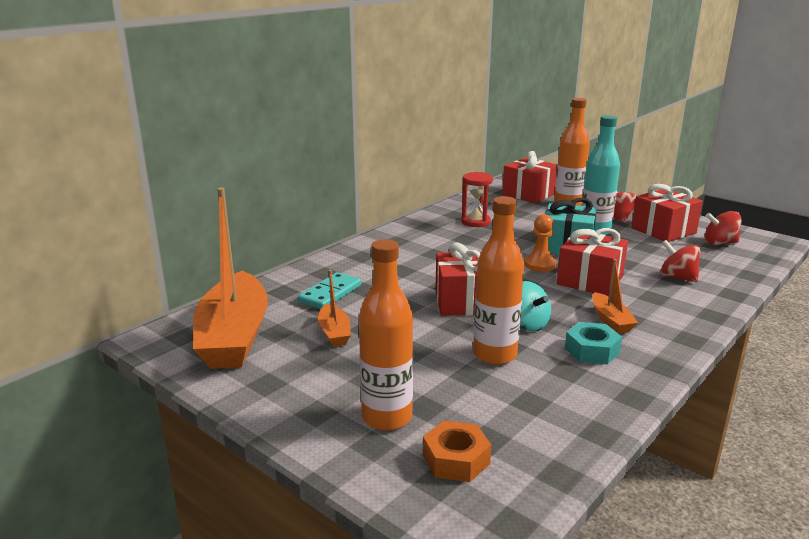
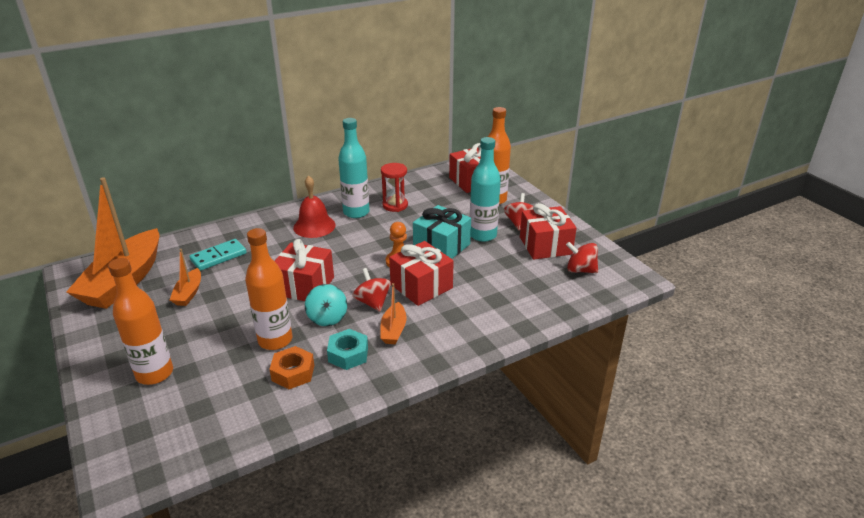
camera: 20 degrees right, 10 degrees up
orange nut [423,421,491,482] -> orange nut moved to [269,346,314,389]
red spinning top [660,240,701,282] -> red spinning top moved to [353,268,391,312]
none -> red bell [293,175,336,238]
none -> turquoise bottle [338,118,370,218]

